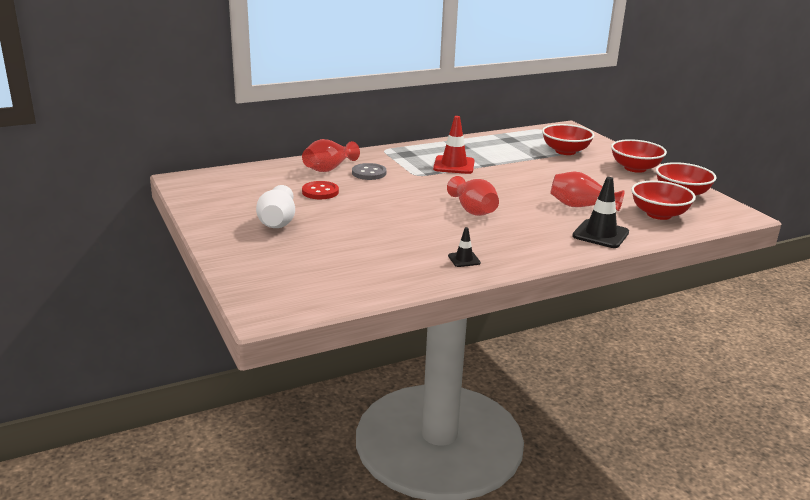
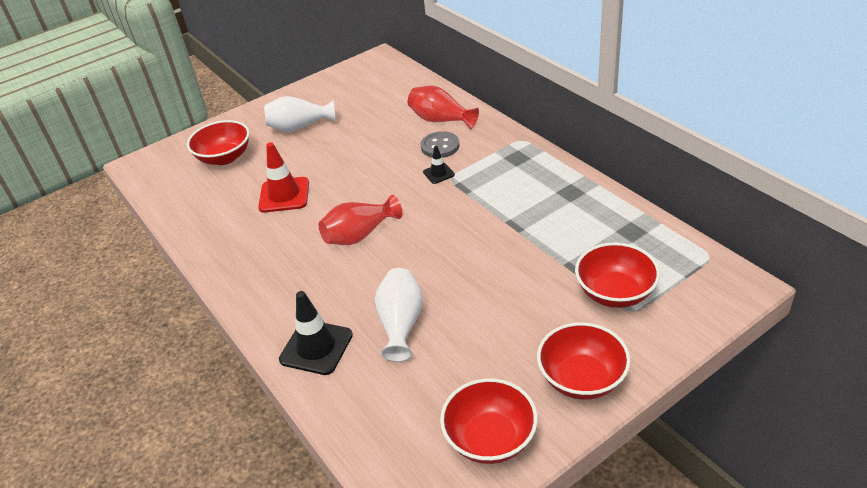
camera: 85 degrees right, 15 degrees up
red button [302,181,339,199] -> none
red traffic cone [433,116,475,174] -> red traffic cone moved to [258,142,309,213]
black traffic cone [448,227,481,267] -> black traffic cone moved to [423,146,455,184]
red vase [550,172,625,211] -> white vase [375,268,423,362]
red bowl [631,181,696,220] -> red bowl moved to [187,120,250,165]

